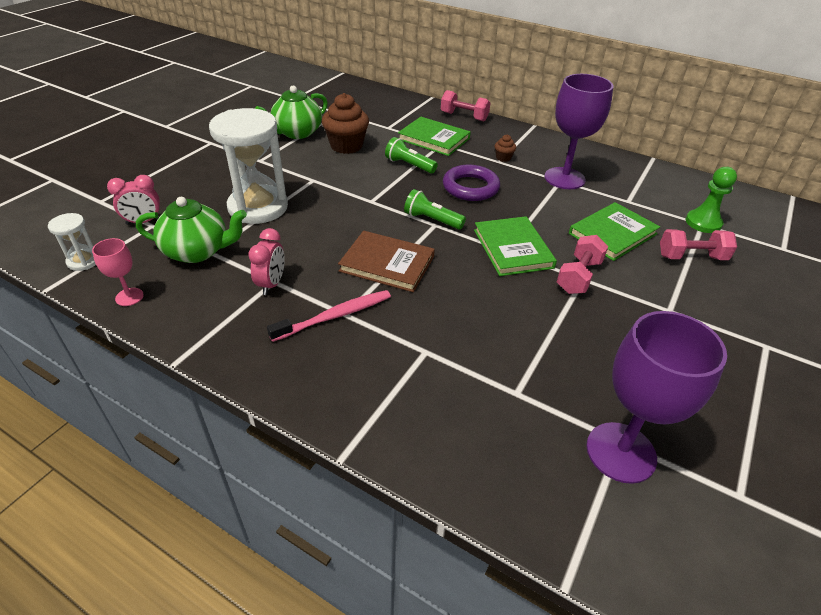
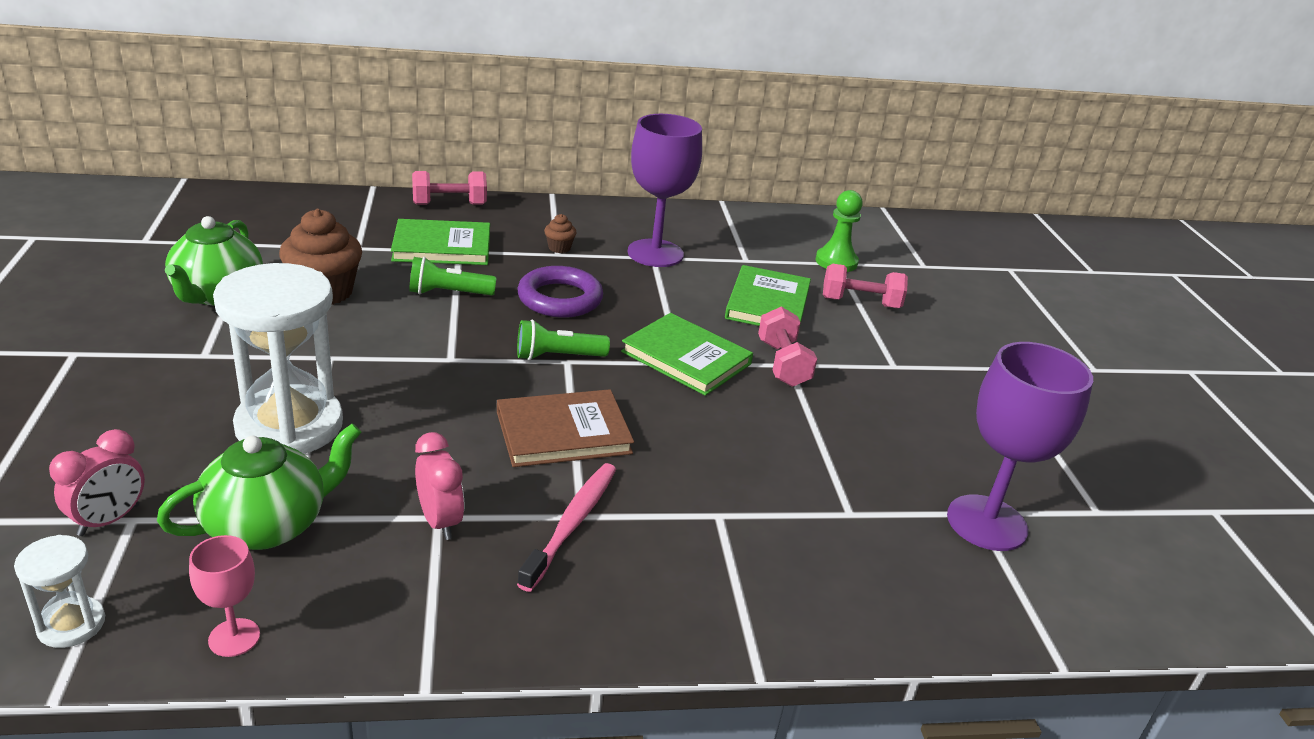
camera: 40 degrees left, 10 degrees down
pink dumbbell [660,229,737,260] -> pink dumbbell turned 45 degrees clockwise [823,264,908,308]

